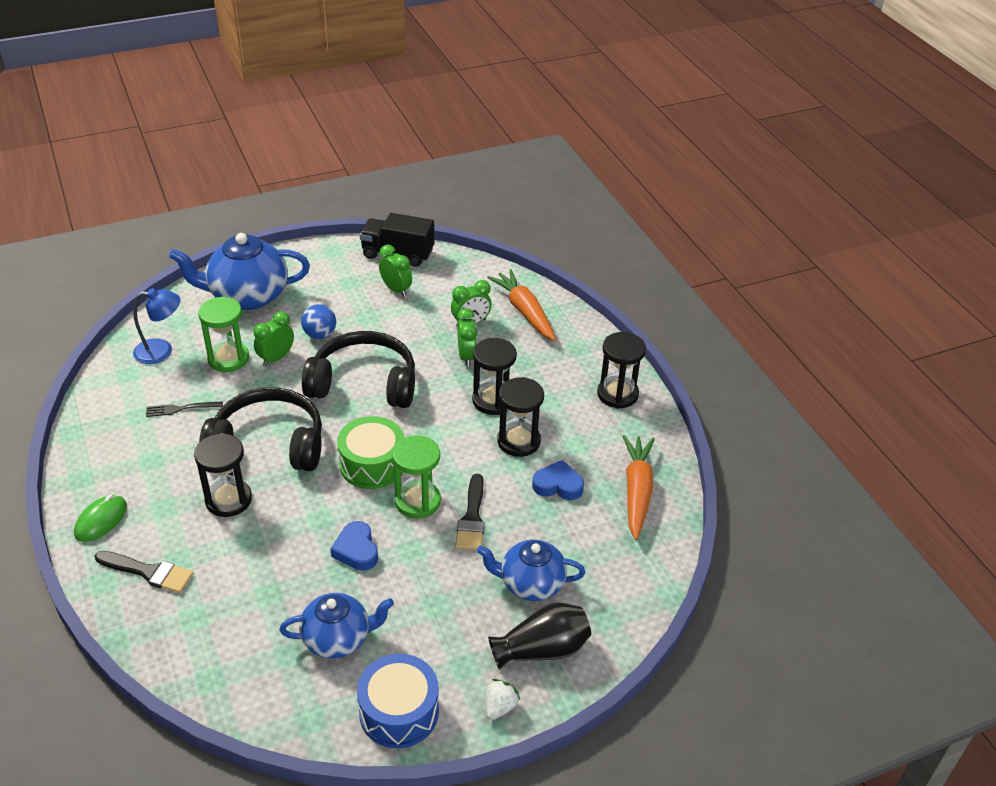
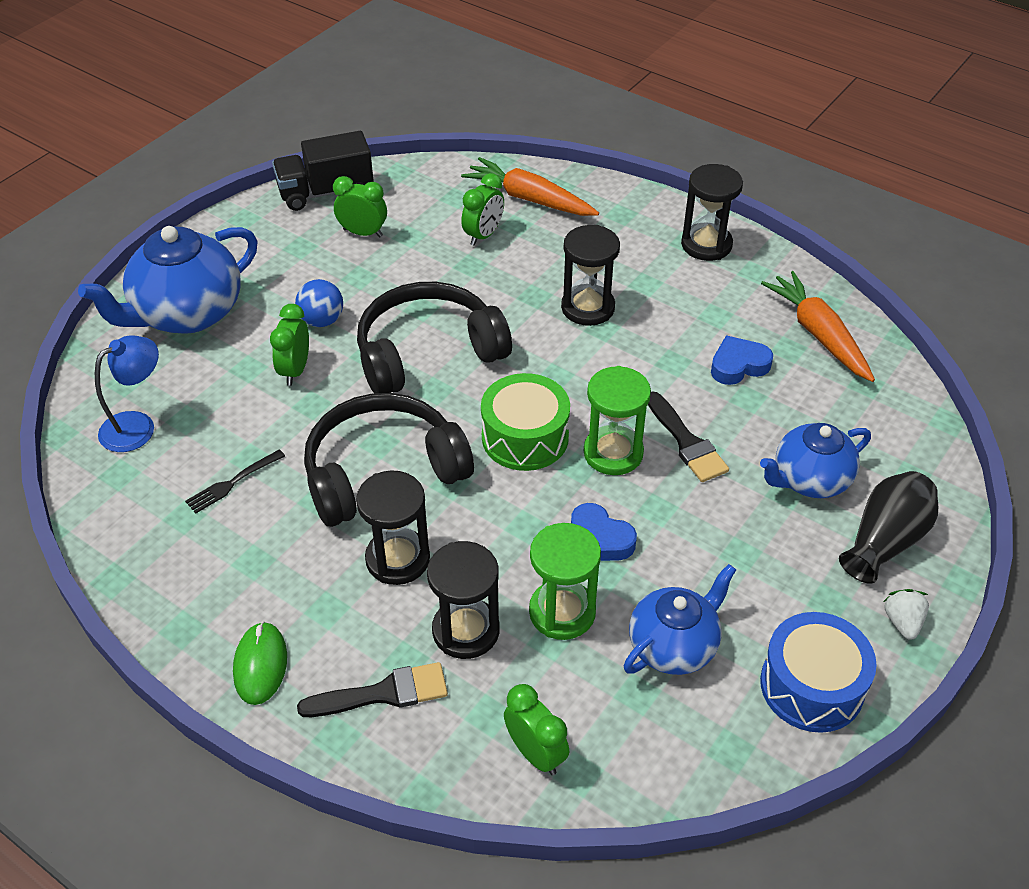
camera: 30 degrees left, 5 degrees up
green hourglass [198,296,249,372] -> green hourglass moved to [529,523,601,640]
green clock [457,308,477,367] -> green clock moved to [504,684,569,775]
black hourglass [497,377,544,457] -> black hourglass moved to [427,541,500,659]

